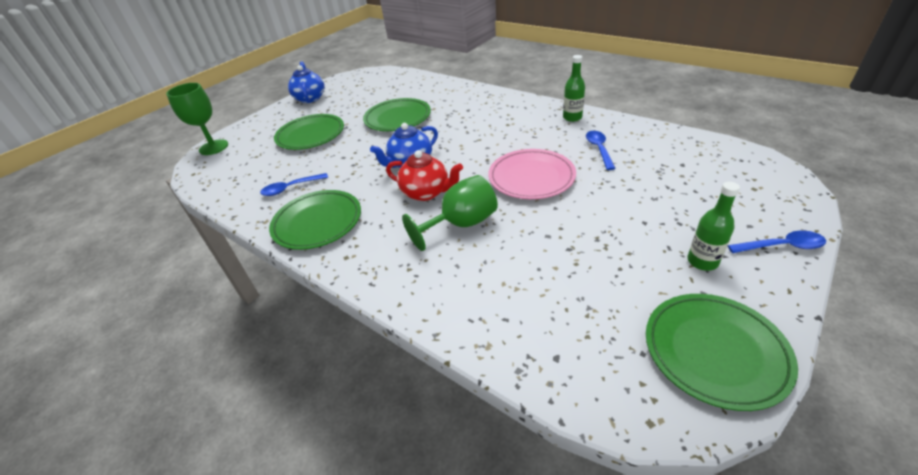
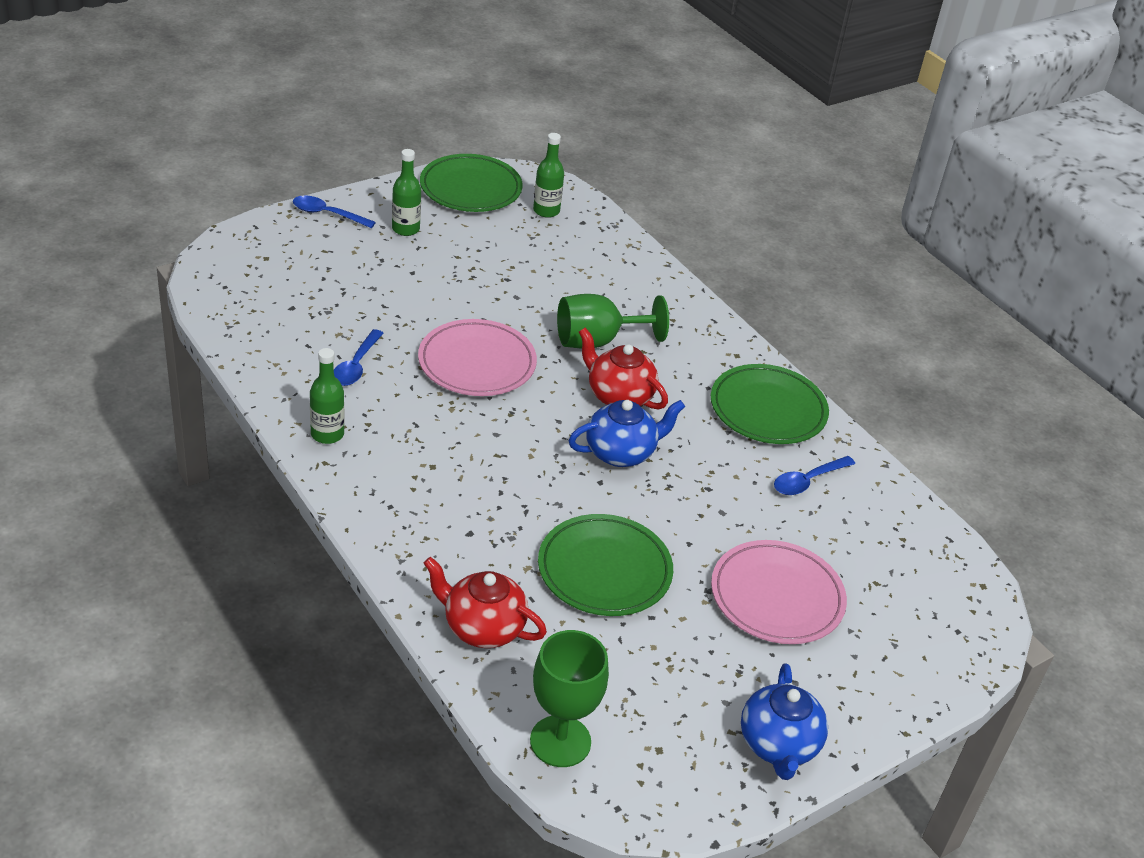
camera: 170 degrees left, 0 degrees up
green goblet [166,83,228,155] -> green goblet moved to [530,630,609,767]
blue spoon [260,173,328,196] -> blue spoon turned 150 degrees clockwise [774,456,855,495]
green plate [274,114,344,150] -> pink plate [711,540,847,644]
none -> red teapot [423,557,547,648]
none -> green bottle [533,133,564,218]

